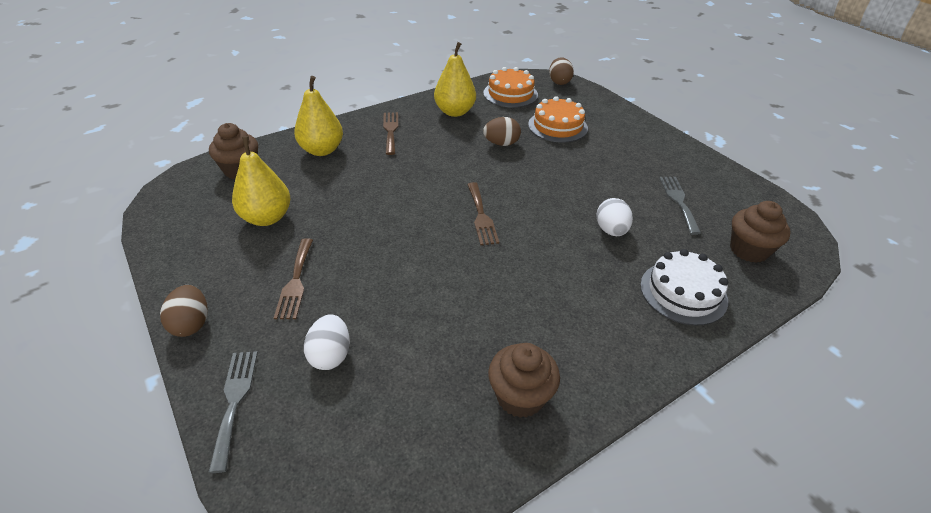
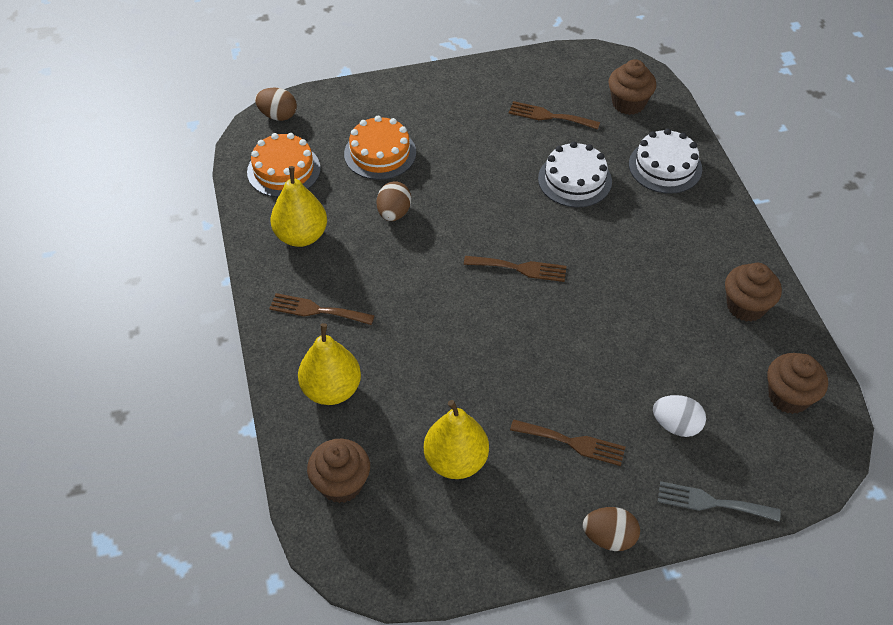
camera: 70 degrees left, 10 degrees up
white egg [596,198,633,236] -> white cake [538,141,612,207]
grey fork [659,177,701,235] -> brown fork [509,101,600,130]
none -> brown cupcake [767,353,828,414]

